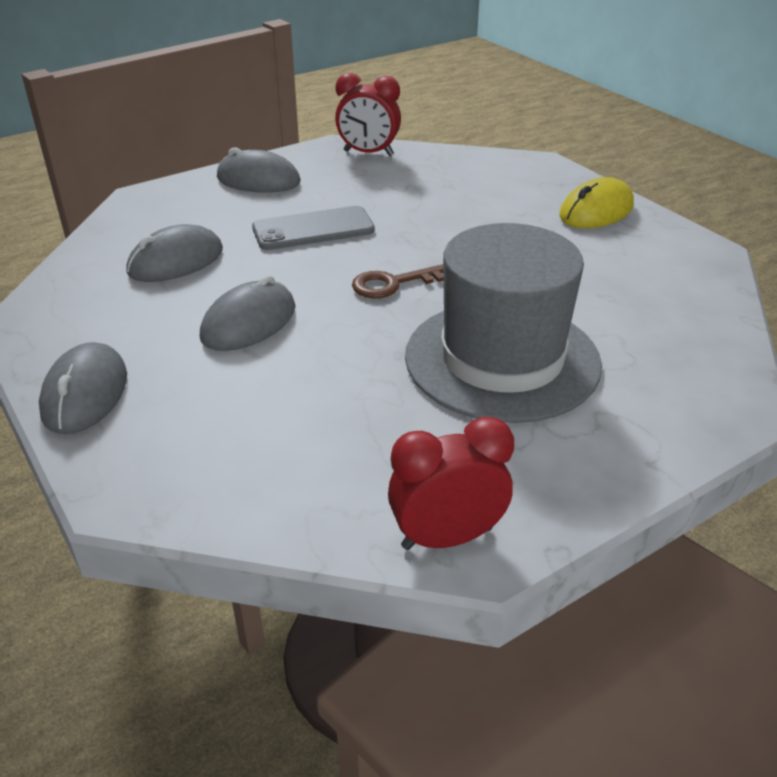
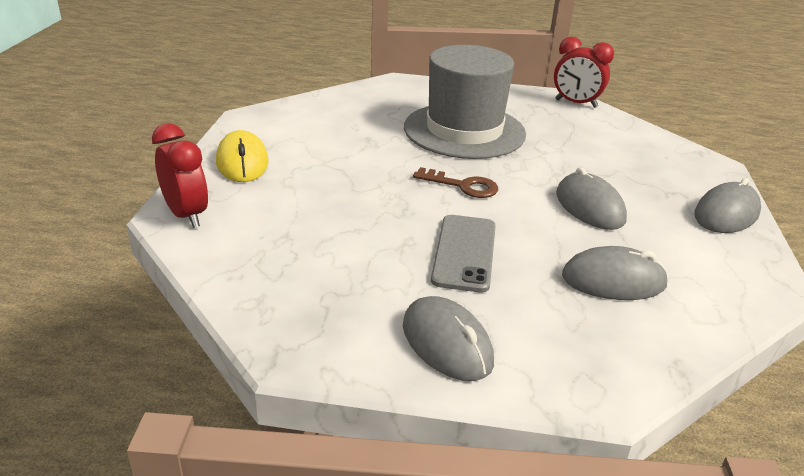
camera: 140 degrees left, 5 degrees down
grey mouse [200,275,296,351] -> grey mouse turned 75 degrees clockwise [556,167,627,230]
grey phone [252,206,375,250] -> grey phone turned 75 degrees clockwise [431,215,496,293]
red clock [335,73,401,156] -> red clock moved to [152,123,208,228]
yellow mouse [559,177,634,228] -> yellow mouse turned 75 degrees clockwise [216,130,268,182]

